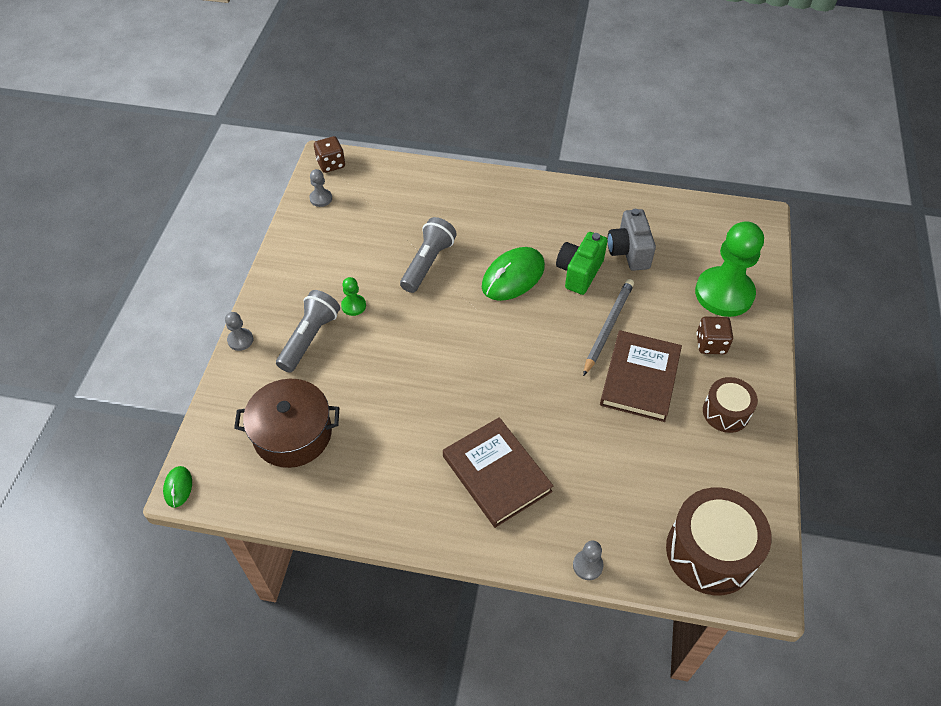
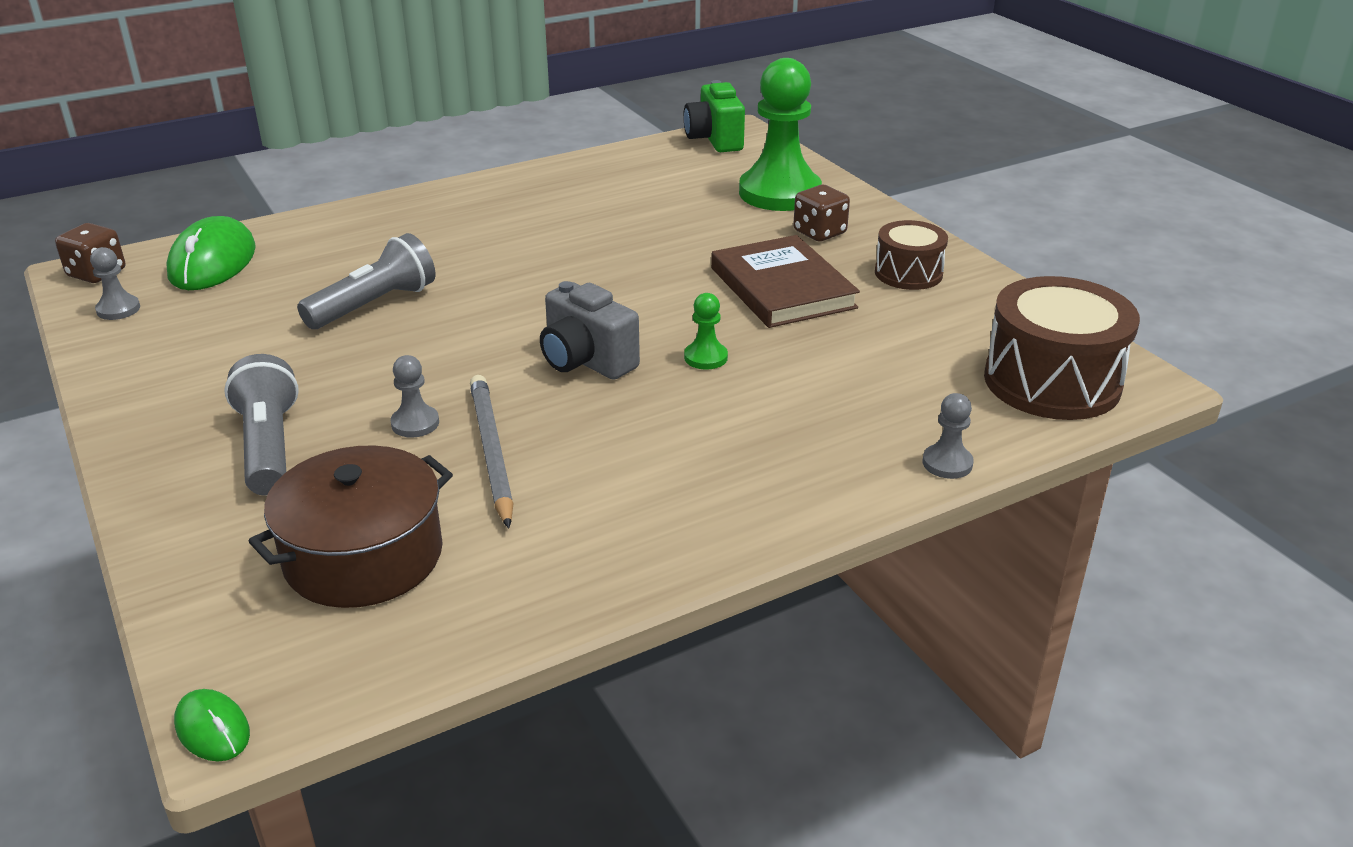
camera: 40 degrees left, 20 degrees down
grey pawn [225,312,253,351] -> grey pawn moved to [391,355,439,437]
green pawn [341,277,366,316] -> green pawn moved to [684,293,728,369]
grey flashlight [400,217,457,293] -> grey flashlight turned 60 degrees clockwise [297,233,435,329]
brown book [443,417,553,528] -> none
green mouse [482,247,545,301] -> green mouse moved to [166,216,256,290]
green camera [556,232,608,295] -> green camera moved to [683,80,745,152]
grey pencil [583,279,634,376] -> grey pencil moved to [470,375,513,528]
grey camera [607,209,656,271] -> grey camera moved to [540,281,640,380]

